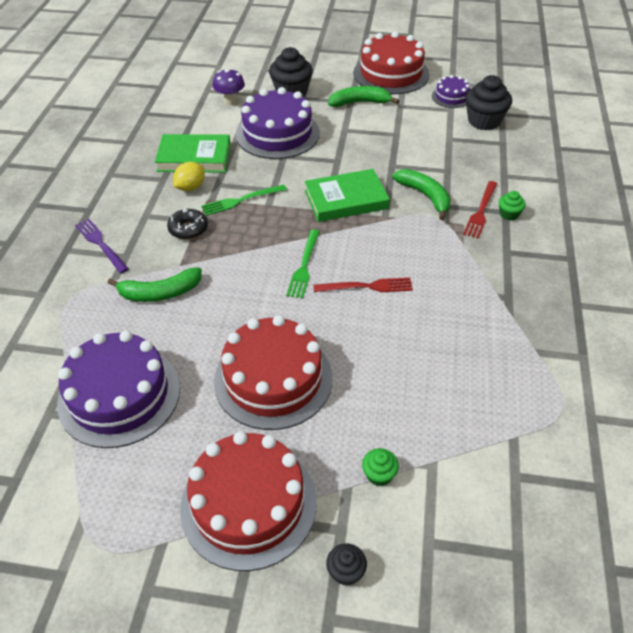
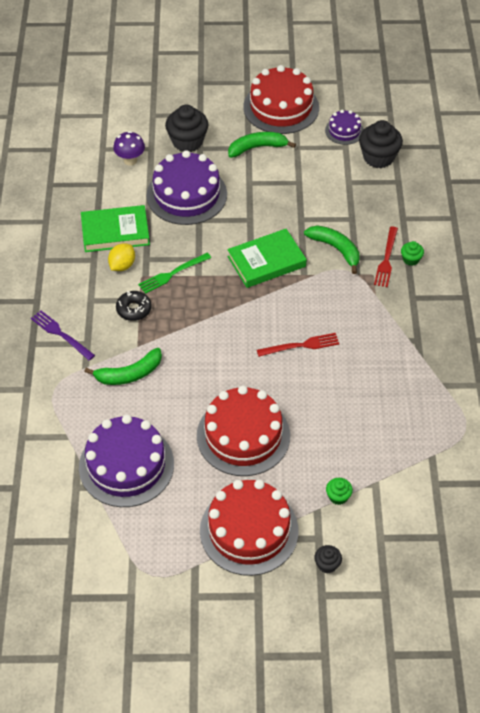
camera: 10 degrees left, 5 degrees up
green fork [286,229,320,299] -> none

